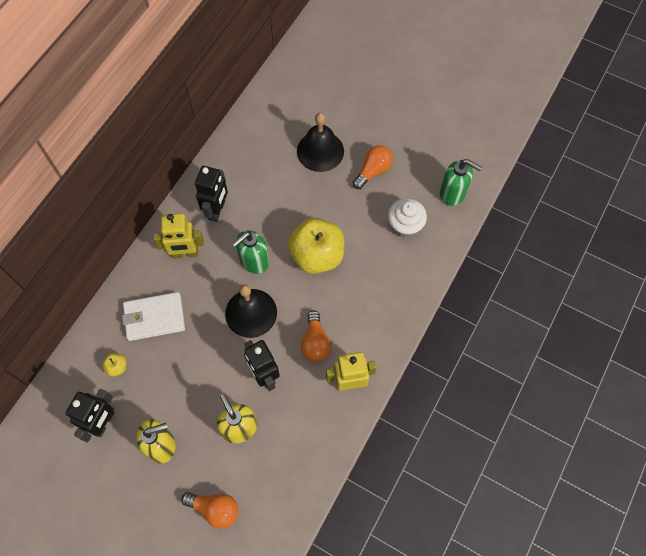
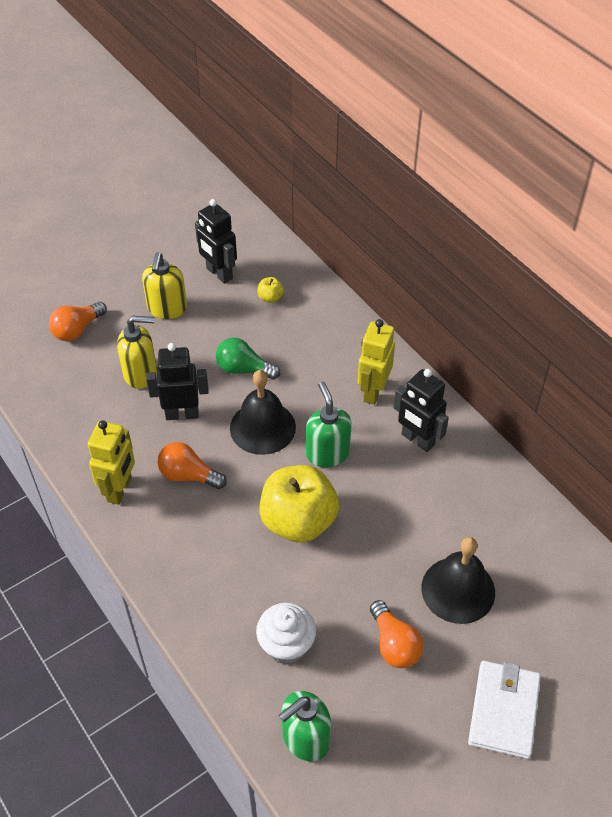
camera: 115 degrees right, 15 degrees down
white wallet [122,292,185,341] -> white wallet moved to [468,661,541,759]
none -> green light bulb [216,338,280,380]

